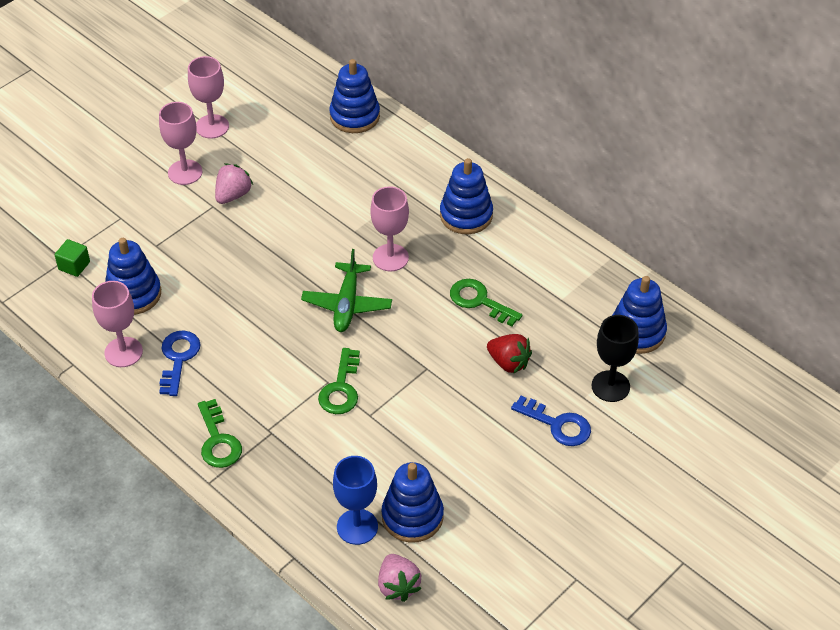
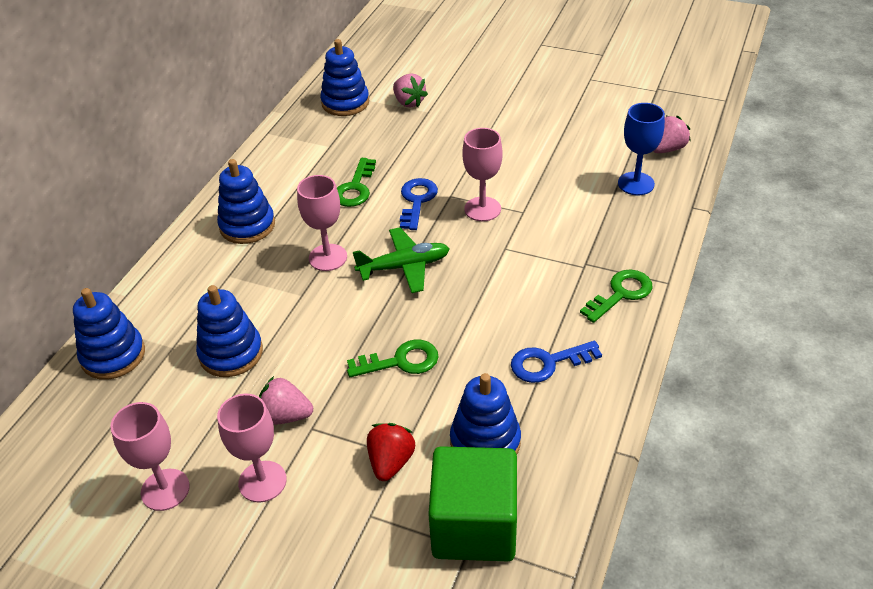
camera: 110 degrees left, 5 degrees down
green cube [55,239,90,277] -> green cube [428,446,517,562], size x2.43
pink goblet [92,281,143,367] -> pink goblet moved to [462,128,503,221]
green key [318,348,360,414] -> green key moved to [347,339,439,377]
blue stacking toy [382,462,444,543] -> blue stacking toy moved to [196,285,263,377]
red strawberry [487,334,532,374] -> red strawberry moved to [367,423,415,481]
blue key [511,396,591,446] -> blue key moved to [400,178,438,230]
black goblet [591,315,639,402] -> pink strawberry [393,74,428,108]

